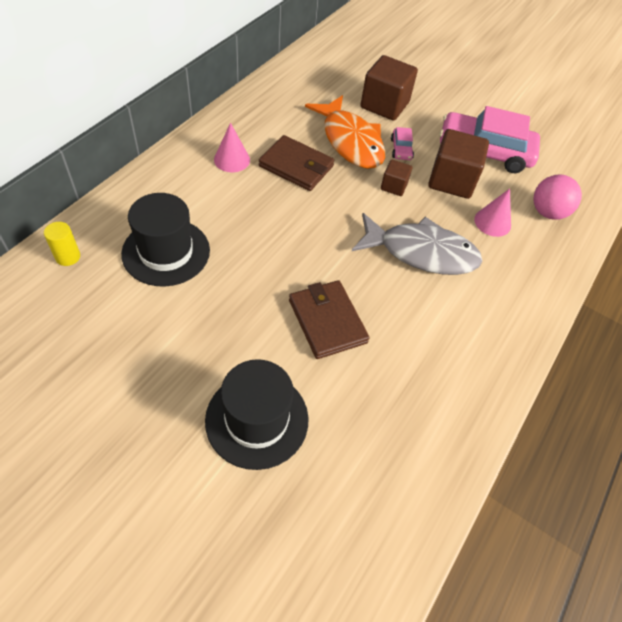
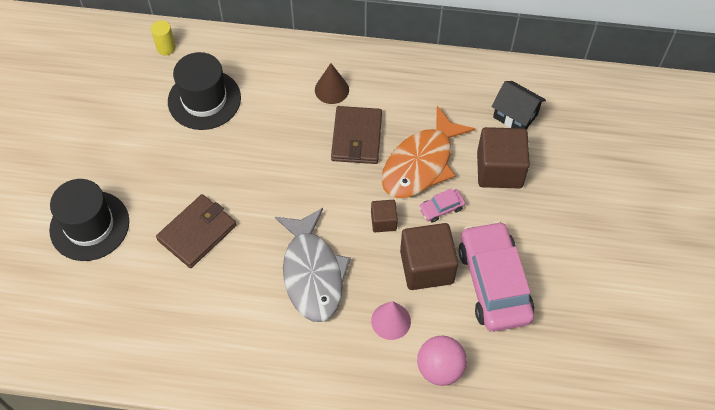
camera: 70 degrees right, 5 degrees up
pink cone [214,123,250,172] -> brown cone [315,63,349,104]
none -> black house [491,81,546,130]

